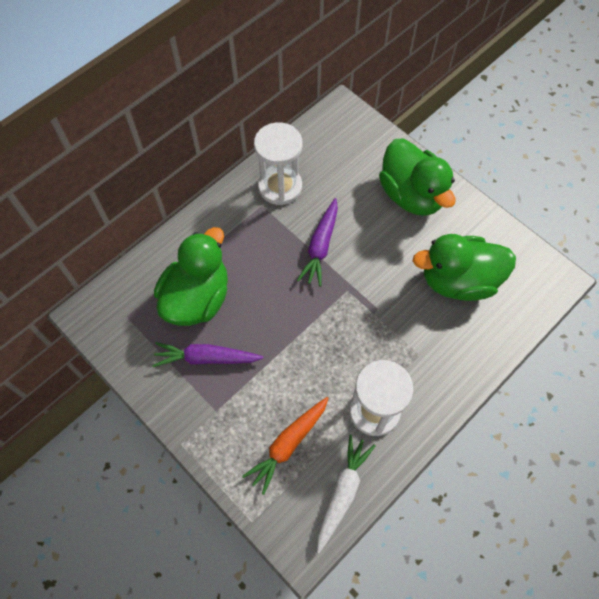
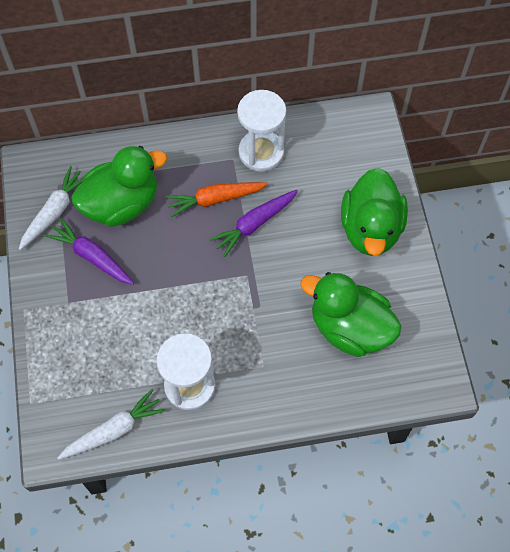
camera: 35 degrees right, 0 degrees up
orange carrot [242,397,329,495] -> orange carrot moved to [166,182,268,217]
none -> white carrot [19,166,83,250]

